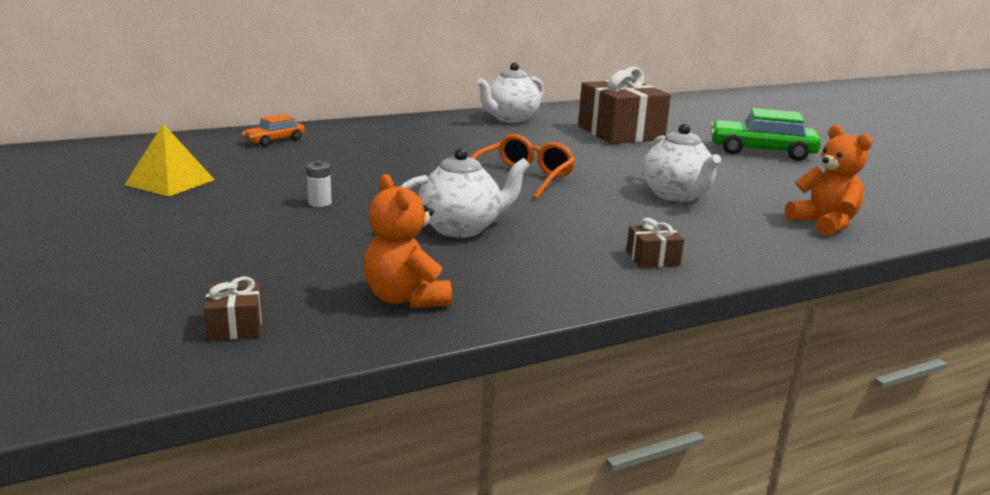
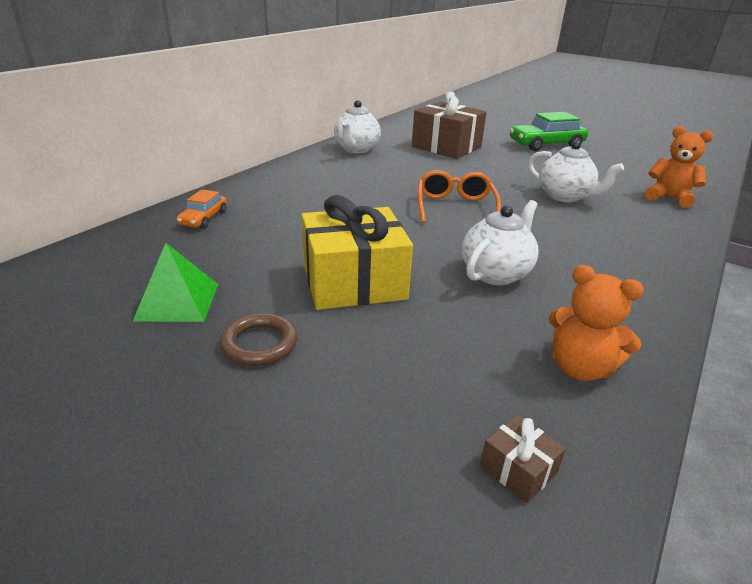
camera: 30 degrees left, 10 degrees up
yellow pyramid [125,124,215,197] -> green pyramid [132,243,218,322]
white battery [307,161,331,207] -> yellow gift [302,195,413,310]
brown gift [626,218,684,268] -> none
none -> brown ring [220,313,298,366]

